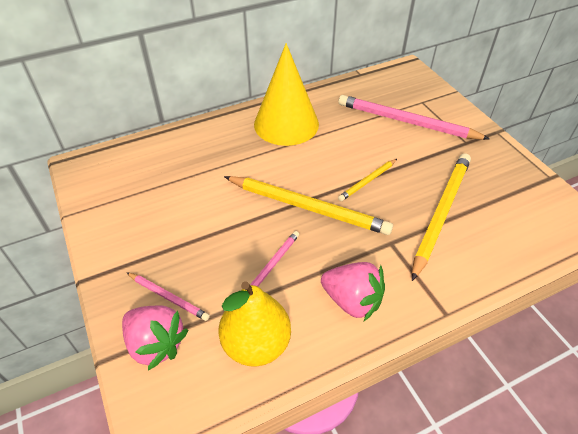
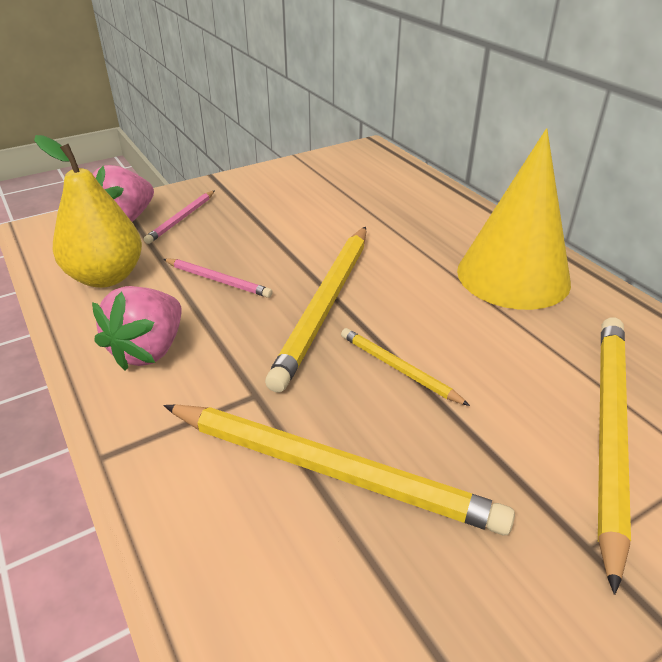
camera: 85 degrees right, 10 degrees down
pink pencil [339,95,490,140] -> yellow pencil [598,317,631,595]

